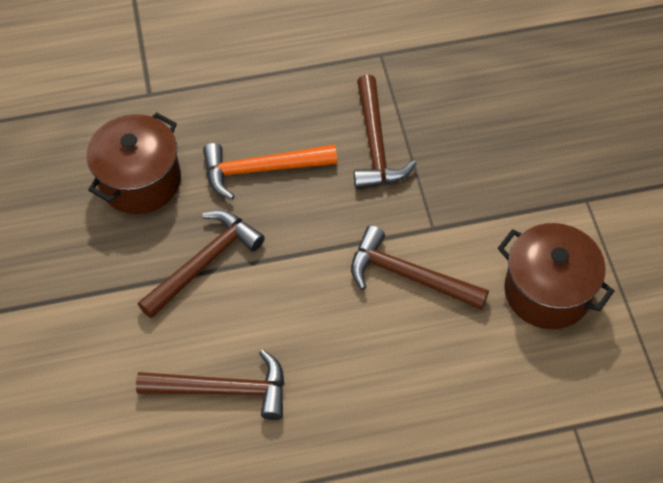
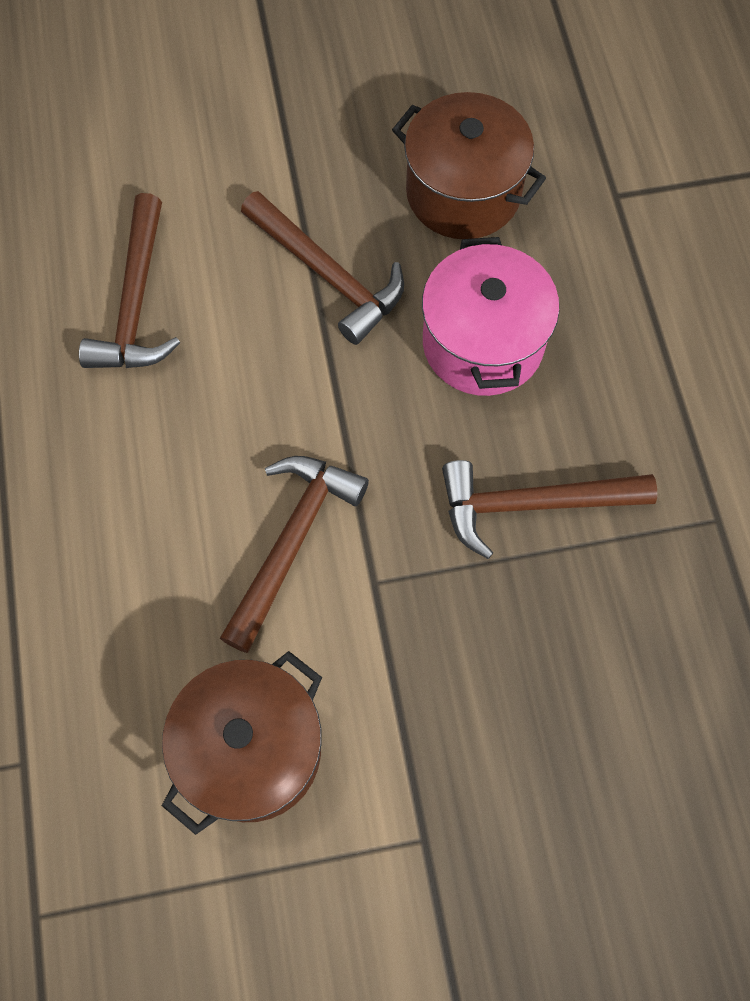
camera: 90 degrees right, 10 degrees up
orange hammer [203,143,337,200] -> pink pot [422,237,559,396]

